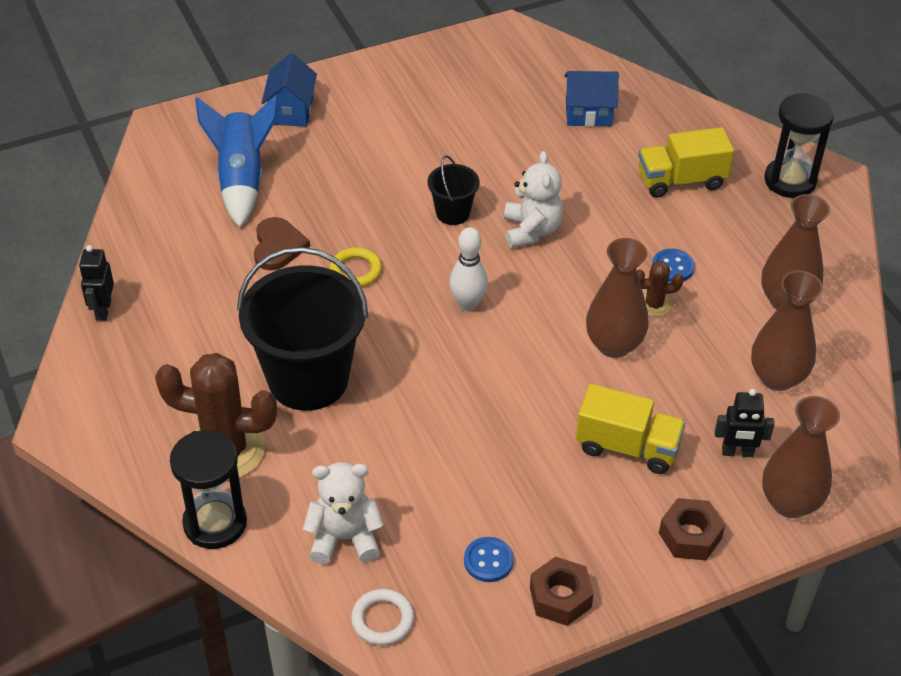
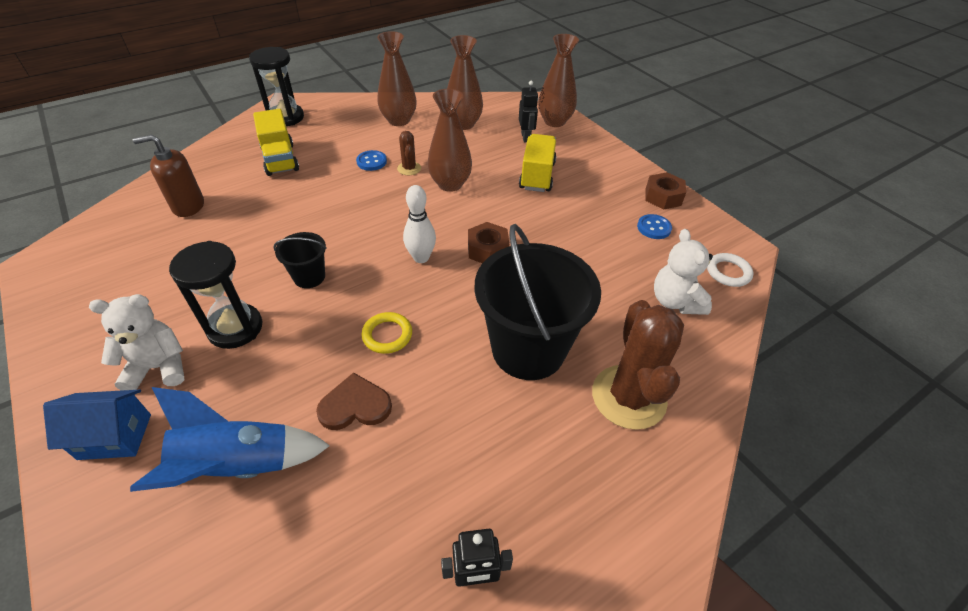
camera: 100 degrees left, 0 degrees up
black hourglass [170,430,247,549] -> black hourglass moved to [169,241,263,349]
white teddy bear [504,151,563,248] -> white teddy bear moved to [89,294,184,391]
blue house [565,71,619,127] -> brown soap dispenser [133,135,204,217]
brown nut [659,498,725,560] -> brown nut moved to [468,222,509,263]

